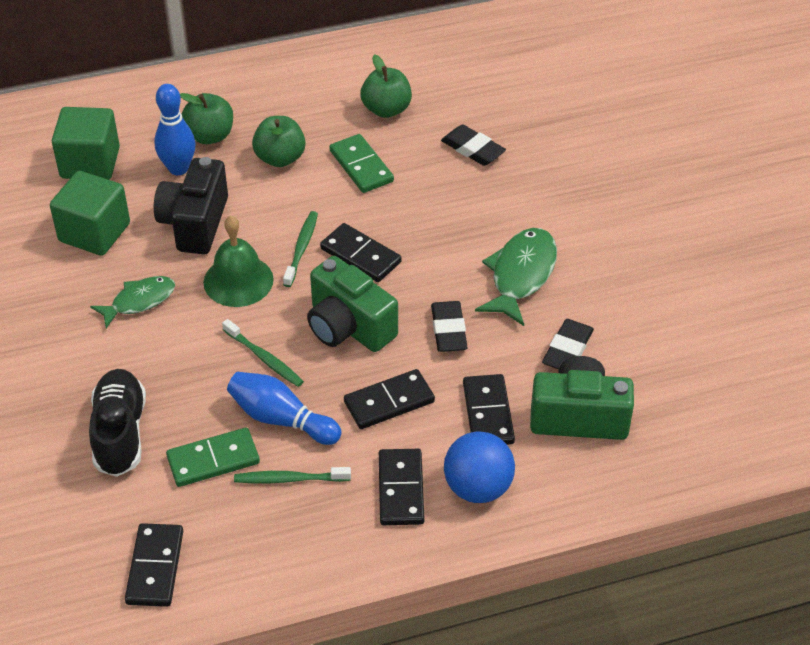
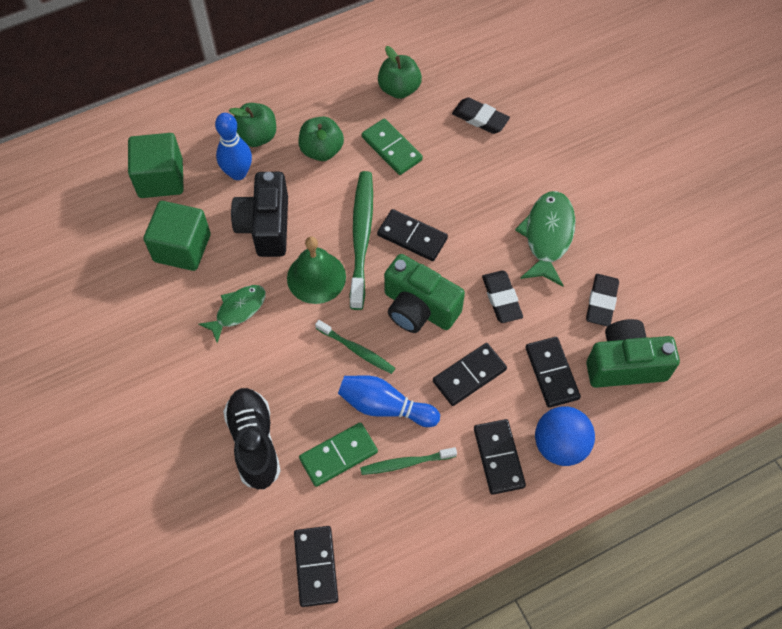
camera: 10 degrees left, 15 degrees up
green toothbrush [283,211,318,287] -> green toothbrush [350,171,373,310], size x1.80

